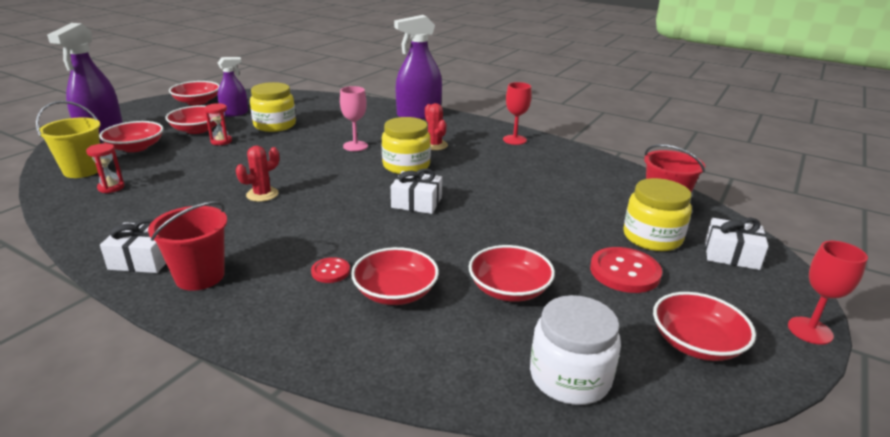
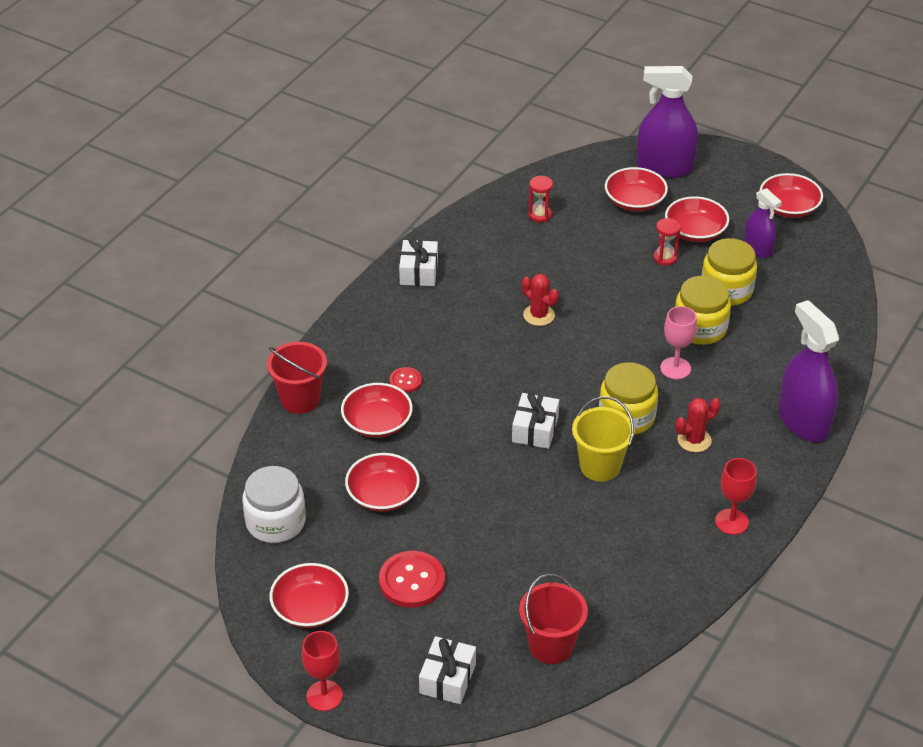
camera: 90 degrees right, 15 degrees up
yellow bucket [36,101,101,178] -> yellow bucket moved to [572,396,635,482]
red bucket [148,201,227,291] -> red bucket moved to [267,342,327,414]
yellow jar [623,178,692,251] -> yellow jar moved to [675,276,731,345]

